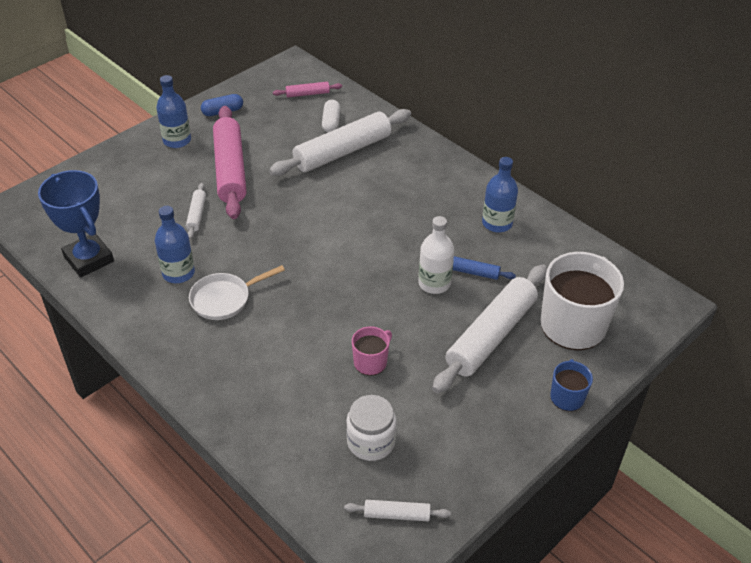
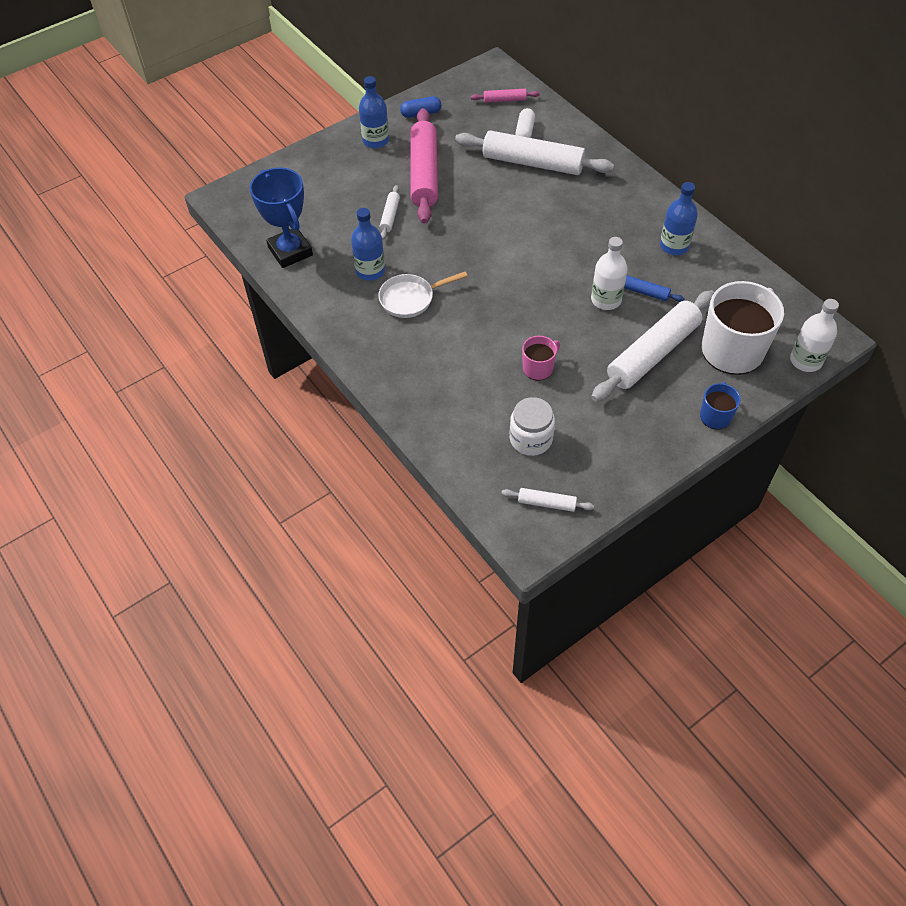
camera: 10 degrees right, 10 degrees up
white rolling pin [269,109,411,176] -> white rolling pin turned 45 degrees clockwise [455,130,614,175]
none -> white bottle [790,299,839,372]

